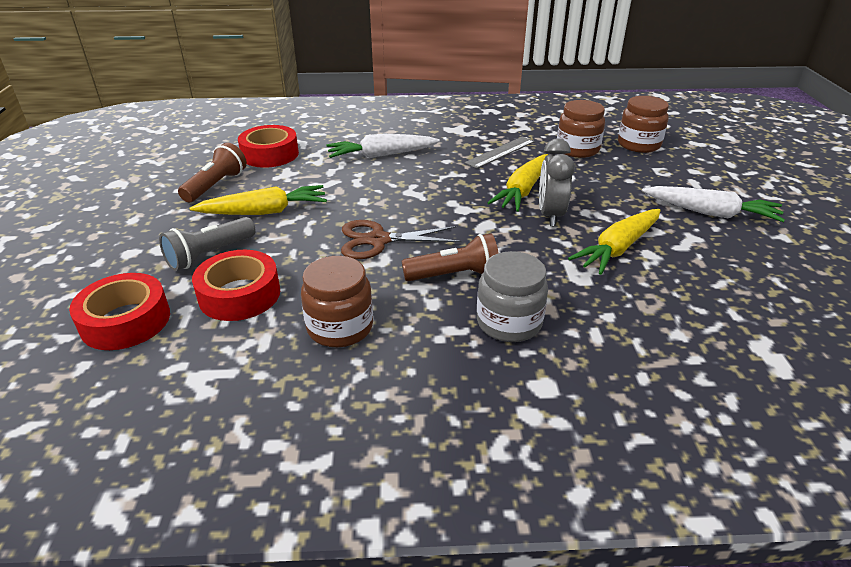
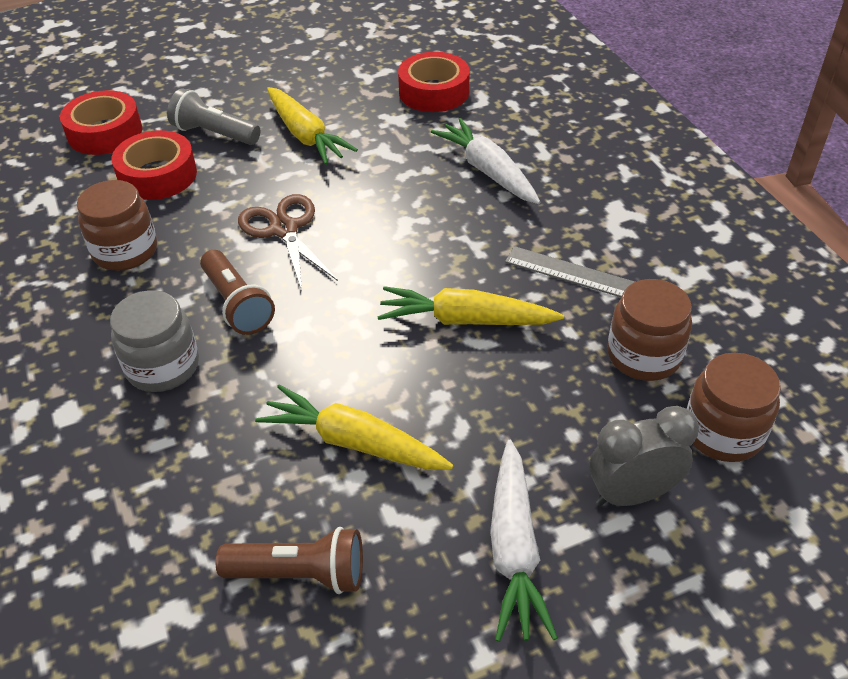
camera: 70 degrees right, 10 degrees up
brown flashlight [178,143,247,202] -> brown flashlight moved to [216,527,363,594]
grey clock [539,138,575,226] -> grey clock moved to [589,406,699,506]

